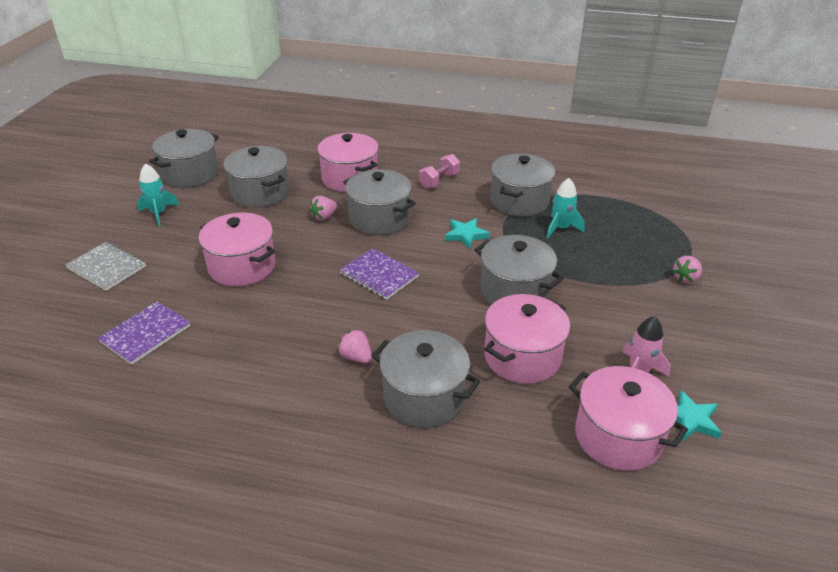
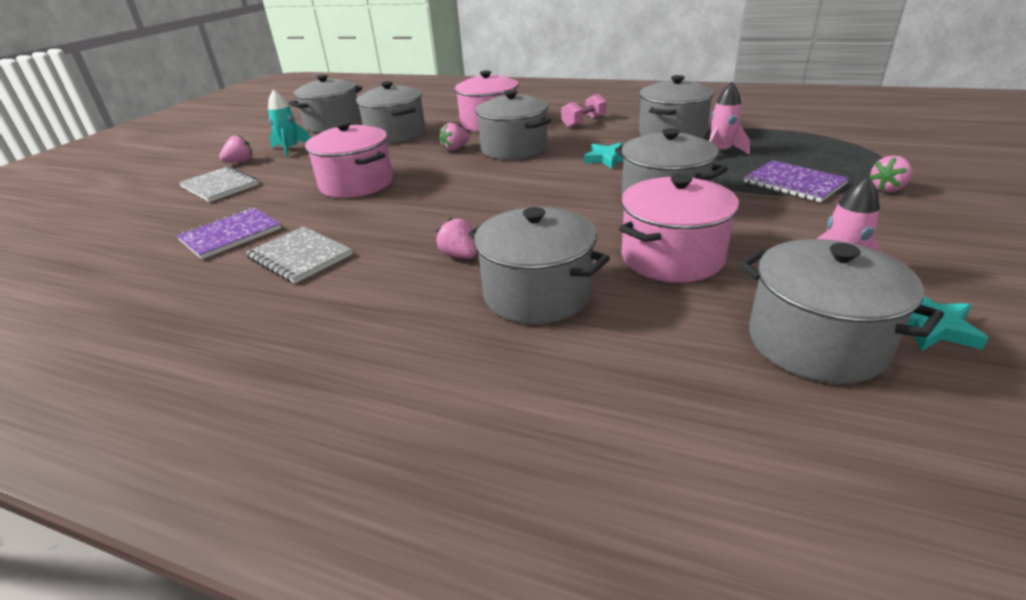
camera: 10 degrees right, 5 degrees down
purple notebook [340,248,419,300] -> purple notebook moved to [744,160,849,202]
turquoise rocket [546,178,585,238] -> pink rocket [709,82,750,155]
pink pot [569,366,688,471] -> grey pot [739,239,944,384]
none -> pink strawberry [219,135,252,163]
none -> grey notebook [246,227,352,284]

